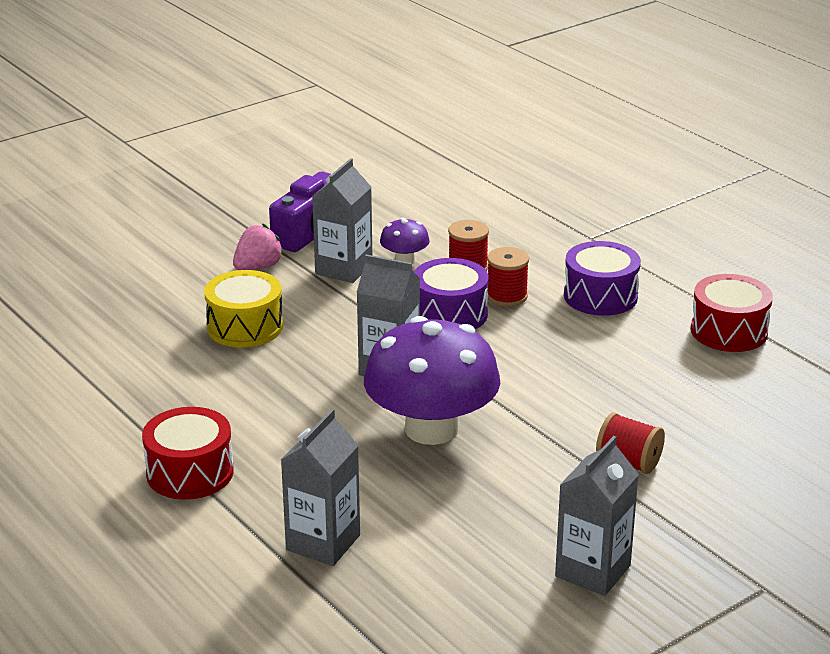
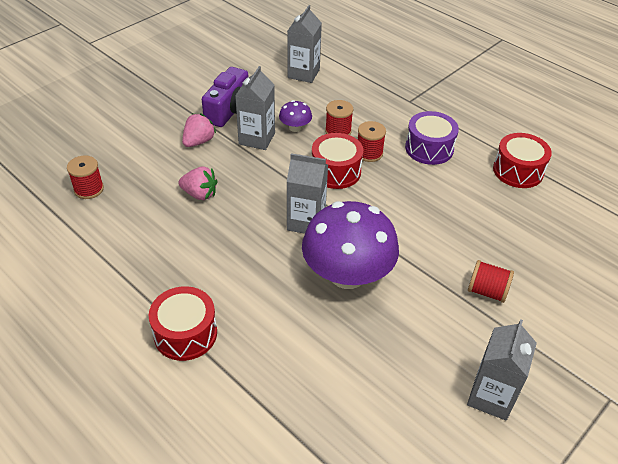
camera: 10 degrees left, 15 degrees up
yellow drum [204,270,283,348] -> pink strawberry [178,167,218,200]
grey carton [281,409,360,566] -> grey carton moved to [287,5,322,83]
purple drum [414,258,489,329] -> red drum [312,133,363,189]
none -> red spool [67,156,104,199]

